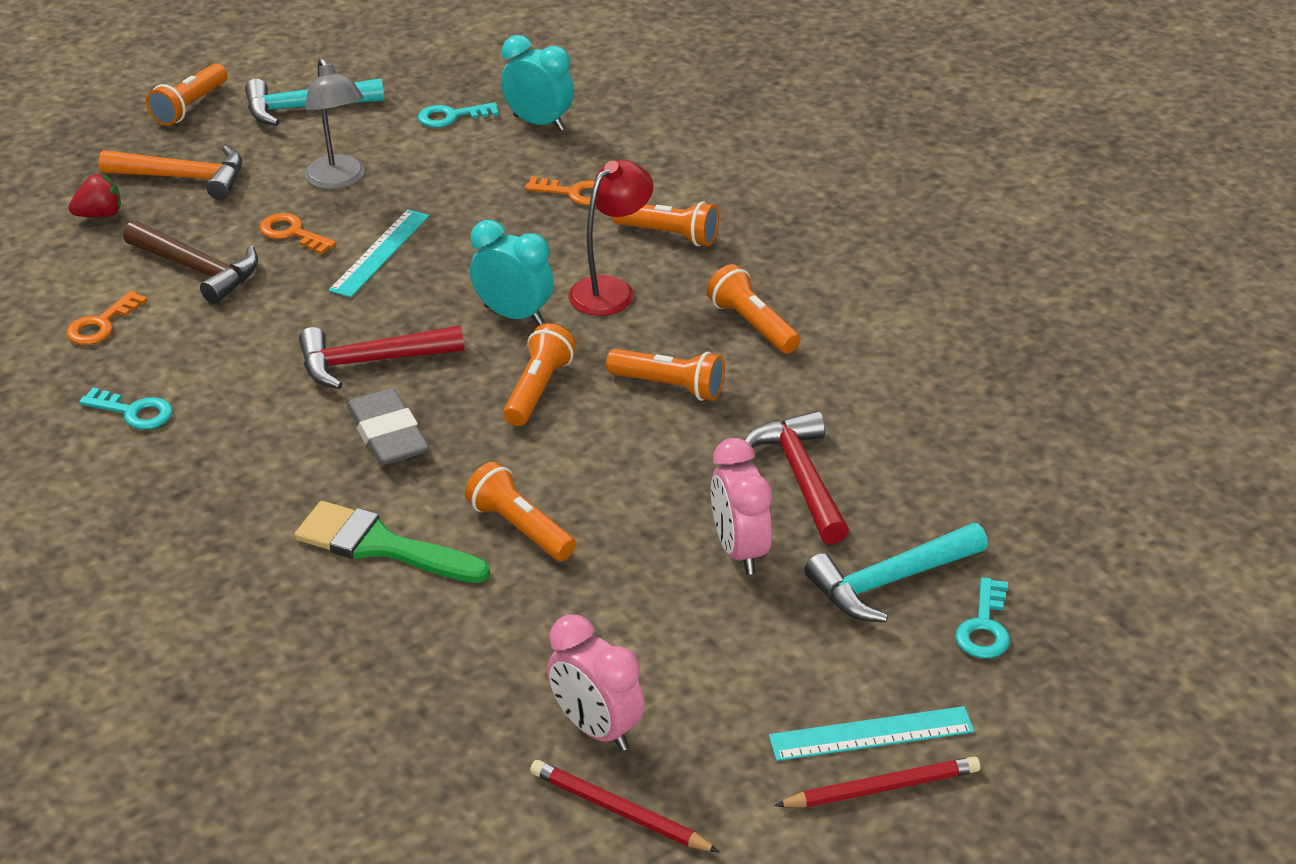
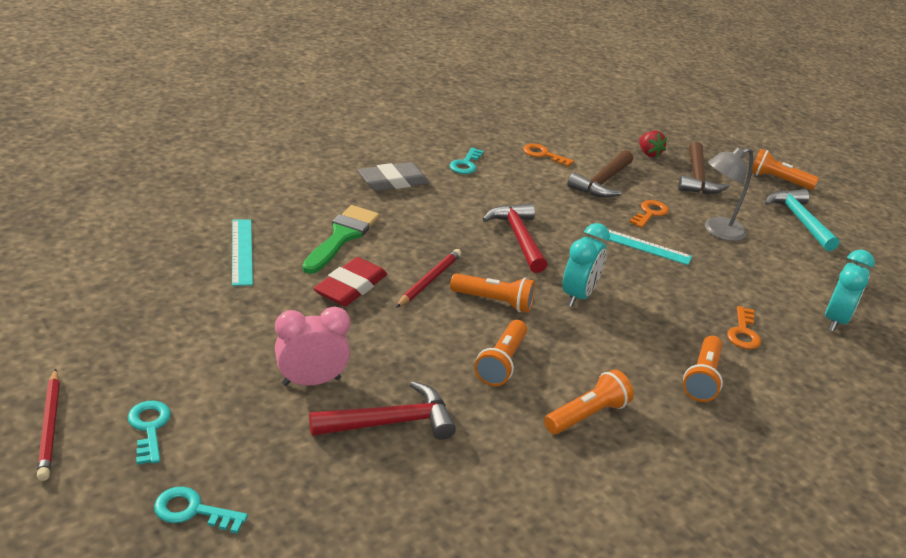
camera: 85 degrees right, 5 degrees down
orange hammer [99,145,242,200] -> brown hammer [678,142,729,194]
grey eraser [347,388,429,466] -> grey eraser moved to [358,162,430,191]
turquoise key [418,102,499,128] -> turquoise key moved to [128,401,171,465]
orange flashlight [465,462,576,561] -> red eraser [313,257,387,306]
red pencil [530,760,720,852] -> red pencil moved to [396,249,461,308]
pink clock [547,614,645,751] -> none
red lamp [568,160,653,316] -> none
turquoise ruler [769,706,974,761] -> turquoise ruler moved to [232,219,253,286]
turquoise hammer [804,523,988,622] -> none

